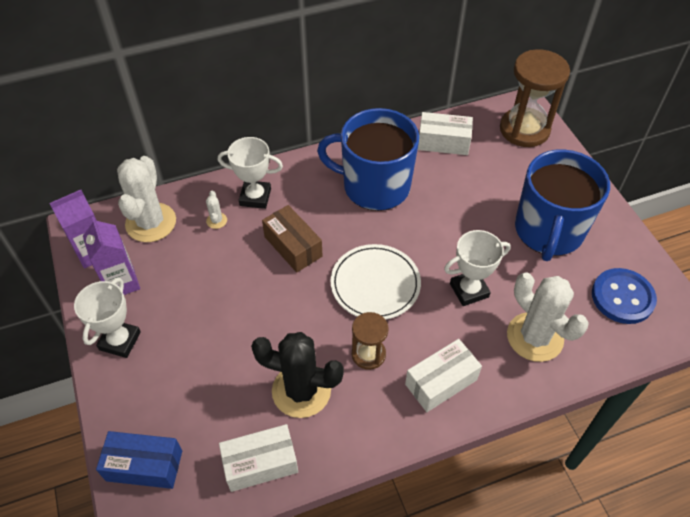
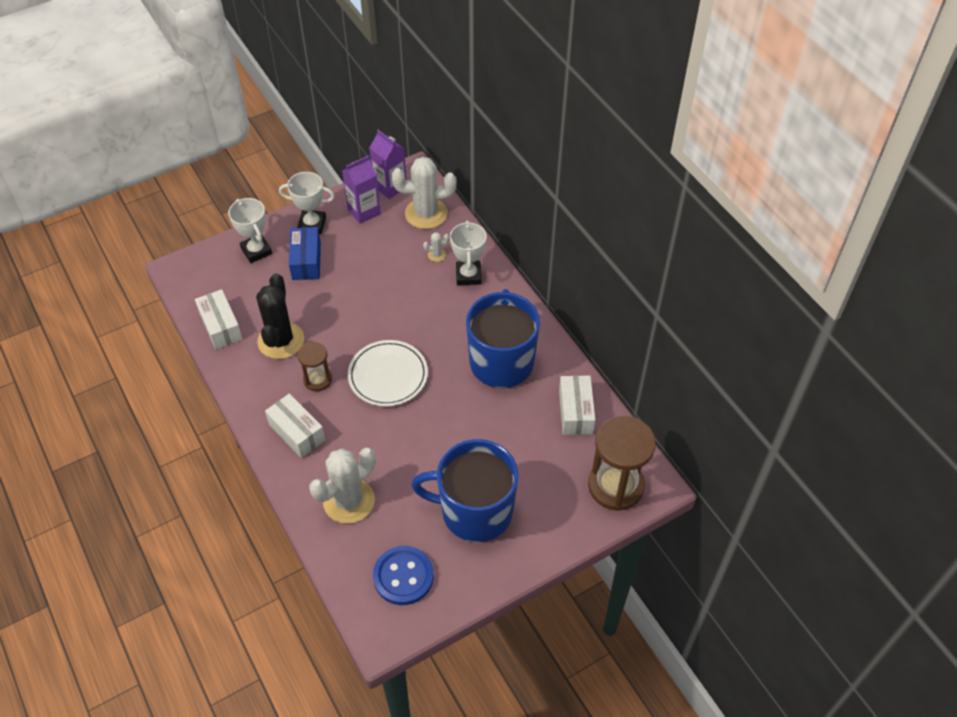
camera: 80 degrees right, 0 degrees up
blue box [96,431,182,489] -> blue box moved to [289,227,321,280]
brown box [262,205,322,273] -> none
white trophy [444,230,511,306] -> white trophy moved to [228,198,272,263]

